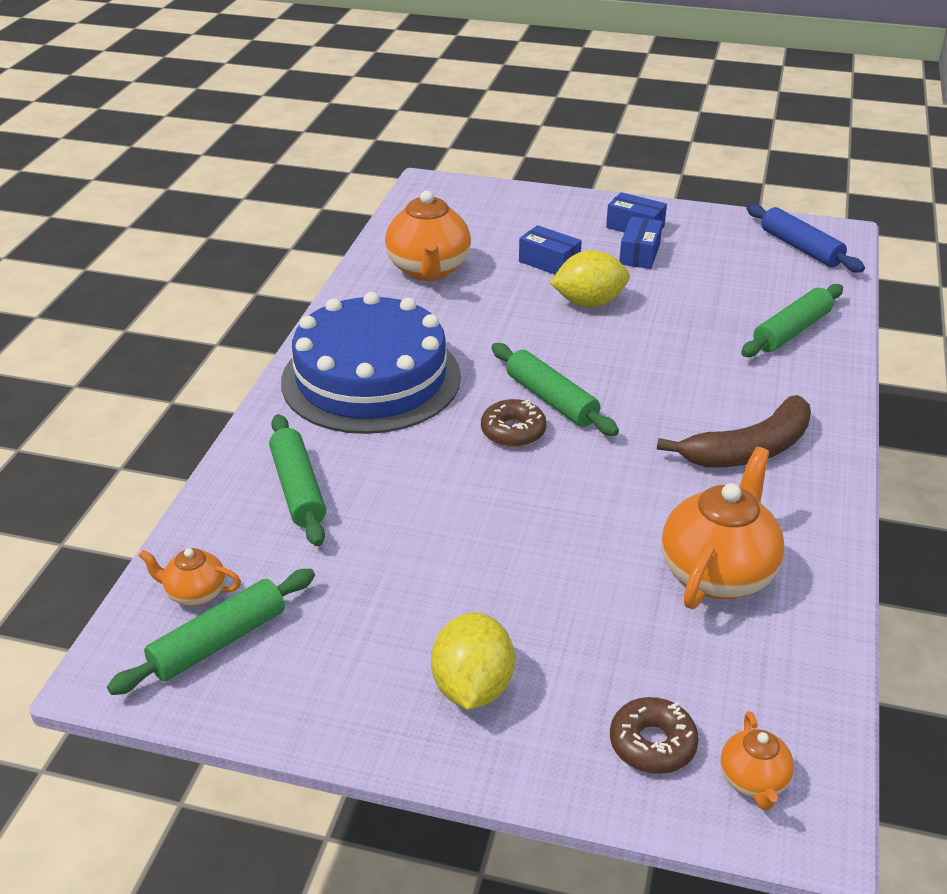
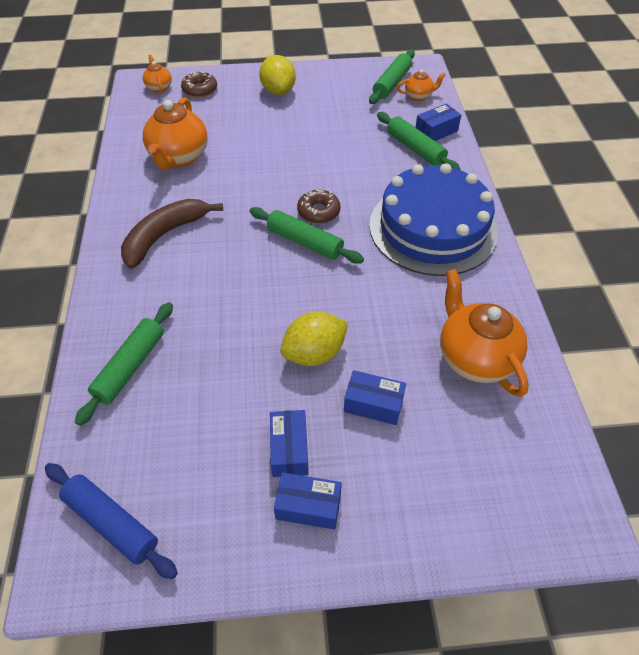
camera: 160 degrees right, 15 degrees up
none -> blue box [415,103,461,141]

